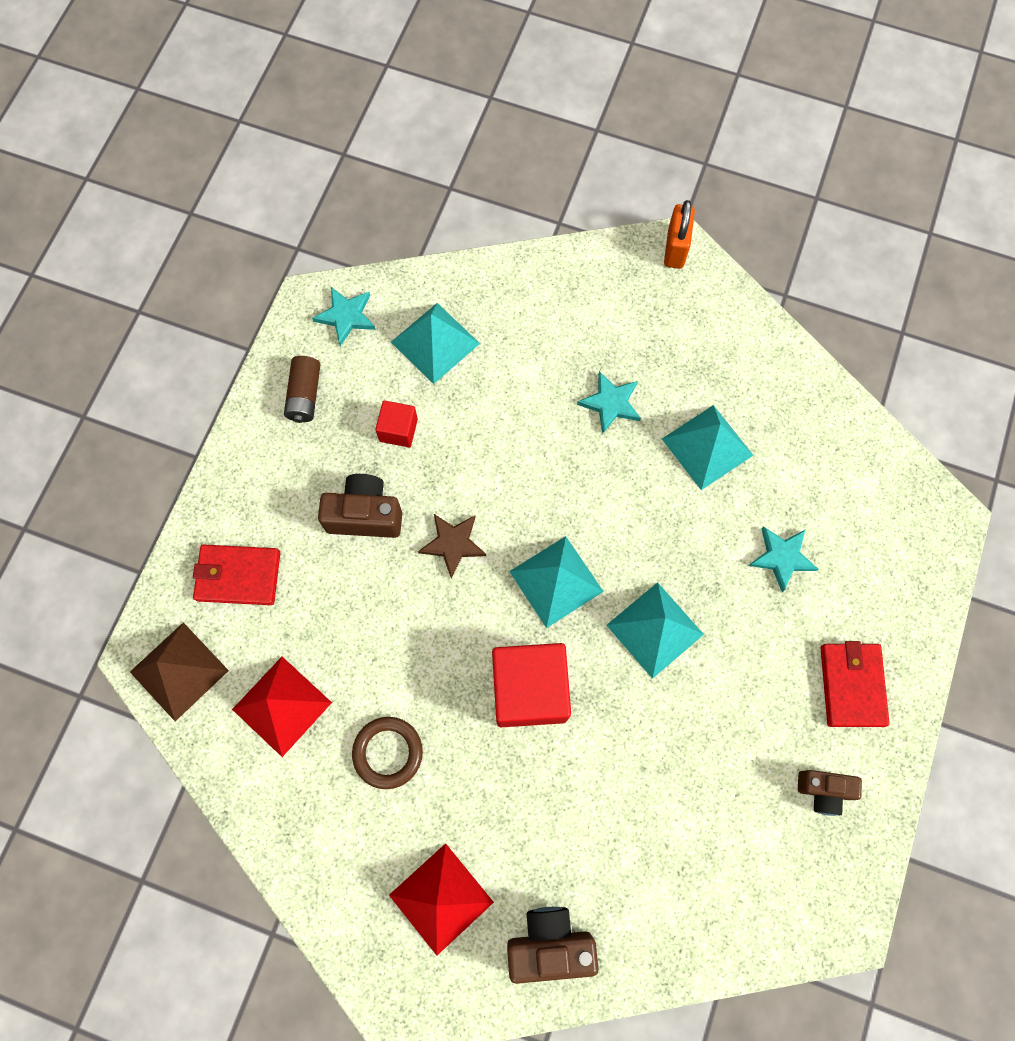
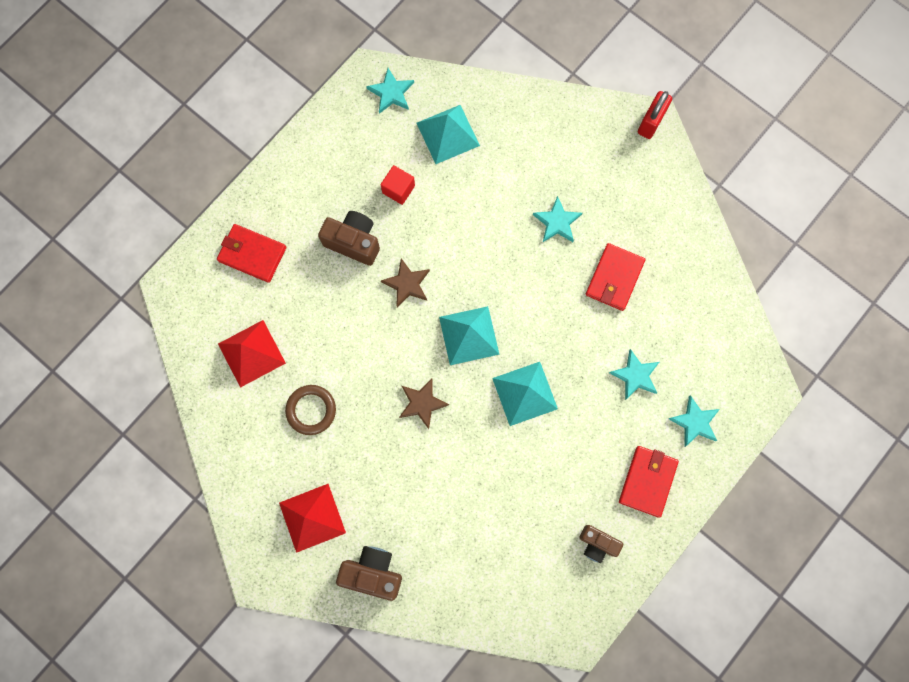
camera: 20 degrees right, 5 degrees up
brown pyramid [130,622,229,721] -> none
brown battery [284,356,321,423] -> none
red cube [492,643,571,727] -> brown star [399,378,449,429]
turquoise pyramid [662,405,753,490] -> red wallet [586,243,645,311]
orange padlock [664,200,695,269] -> red padlock [638,91,672,139]
none -> turquoise star [669,395,720,447]

